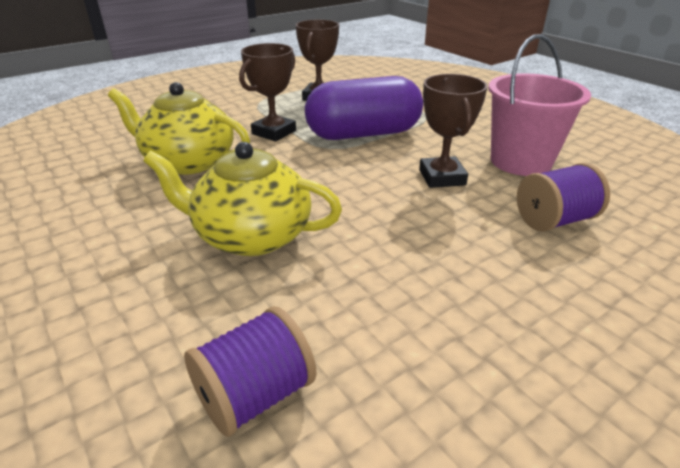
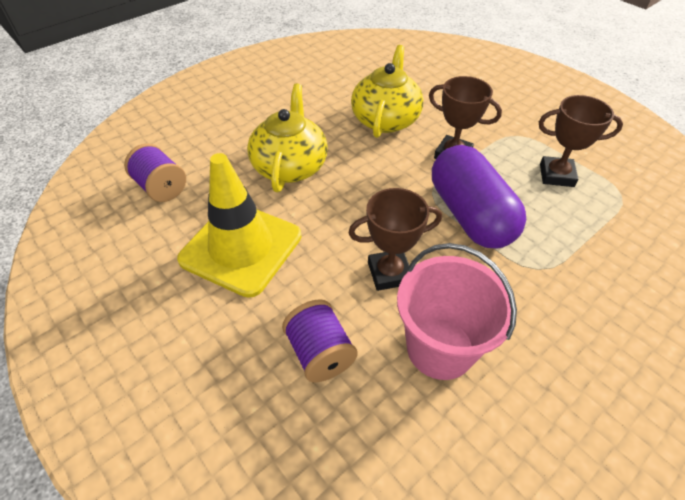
camera: 85 degrees right, 15 degrees up
none -> yellow traffic cone [177,153,302,298]

